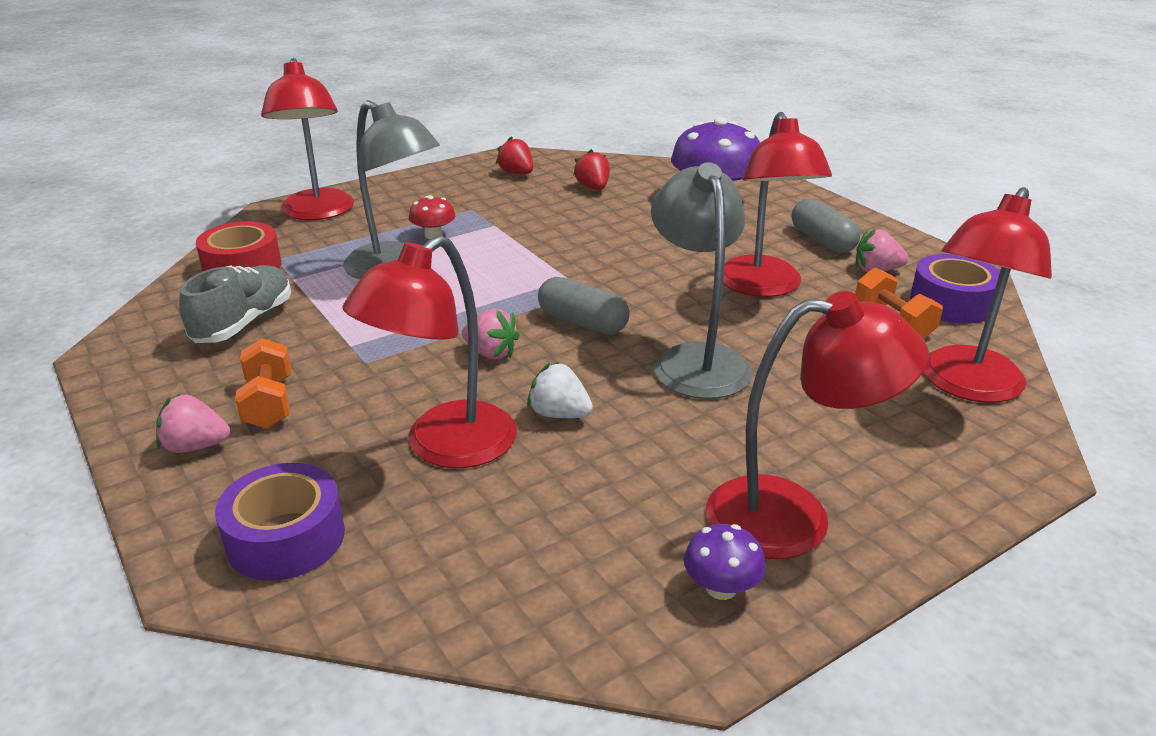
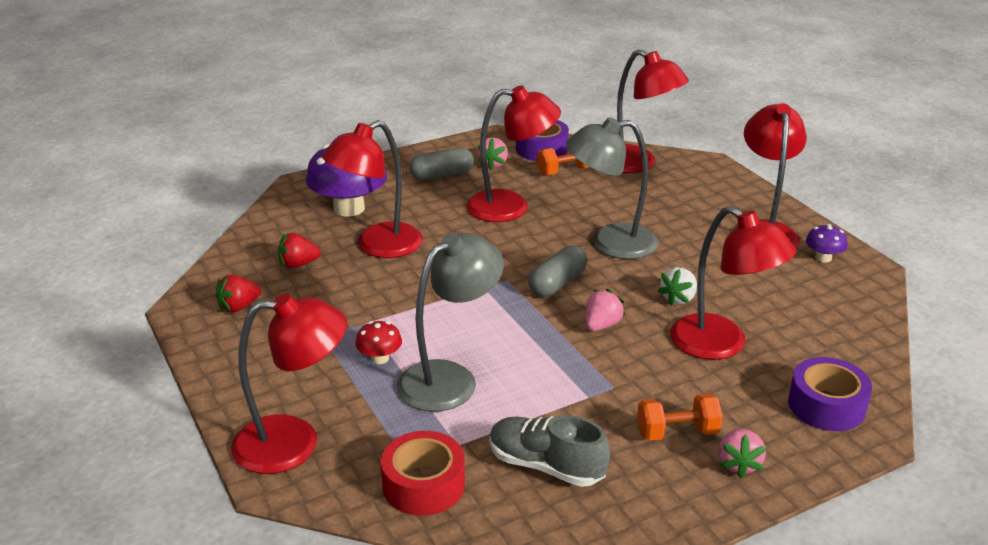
camera: 85 degrees left, 0 degrees up
none -> red lamp [322,120,423,258]

